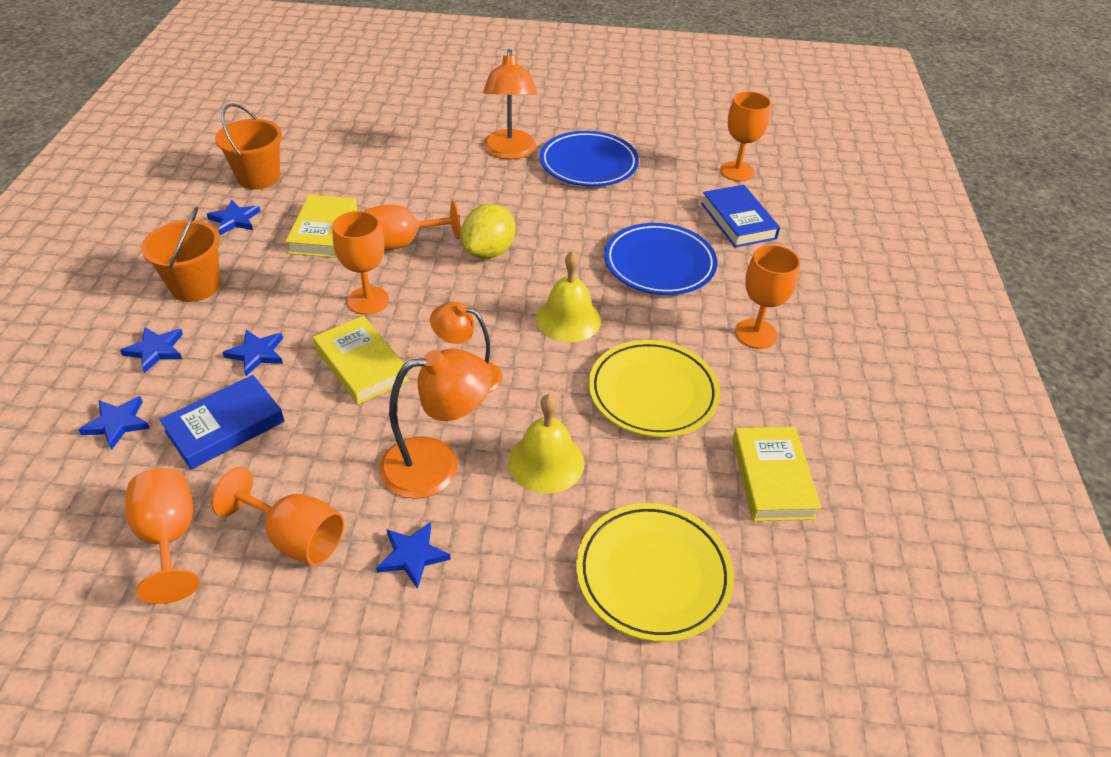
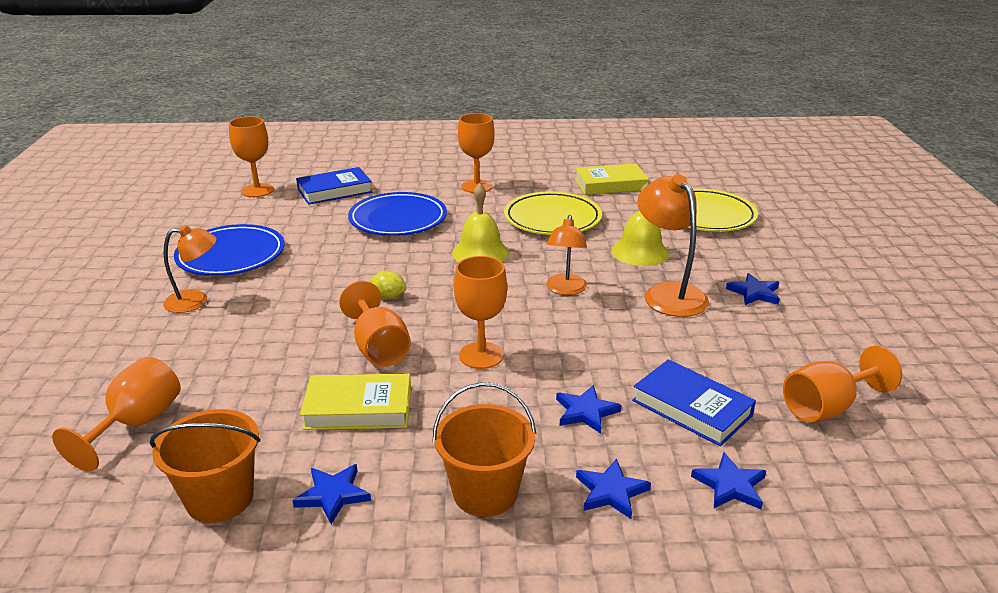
camera: 95 degrees left, 15 degrees down
orange goblet [211,467,344,565] -> orange goblet moved to [52,357,181,471]
yellow book [313,316,409,404] -> none
yellow lemon [461,204,515,259] -> yellow lemon [370,271,406,299], size x0.54
orange lamp [483,49,537,159] -> orange lamp [163,225,217,313], size x0.66

